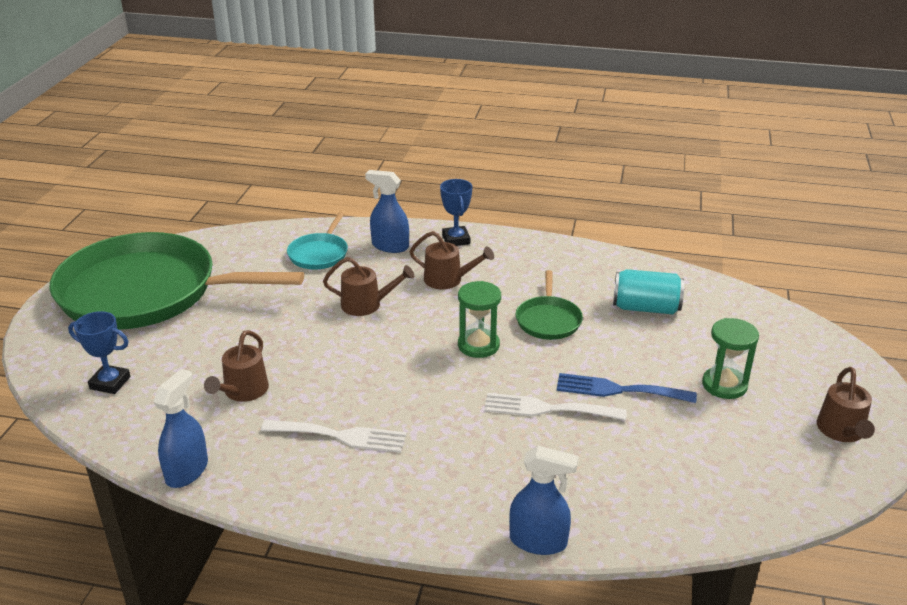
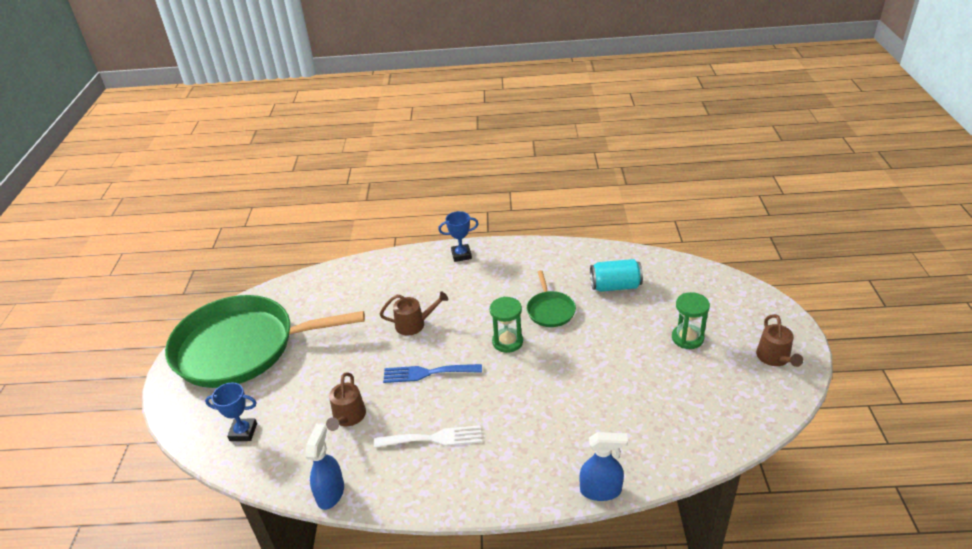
camera: 10 degrees left, 5 degrees up
turquoise pan [287,212,348,269] -> none
blue spray bottle [365,170,409,253] -> none
brown watering can [409,231,494,289] -> none
blue trophy [440,179,473,246] -> blue trophy turned 75 degrees counterclockwise [438,211,479,262]
white fork [484,393,627,421] -> none
blue fork [557,373,697,403] -> blue fork moved to [383,364,482,383]

